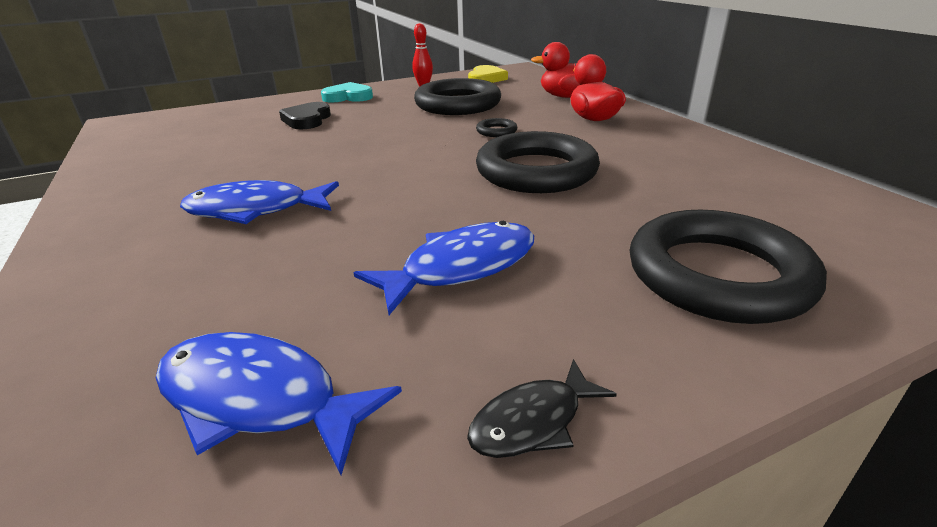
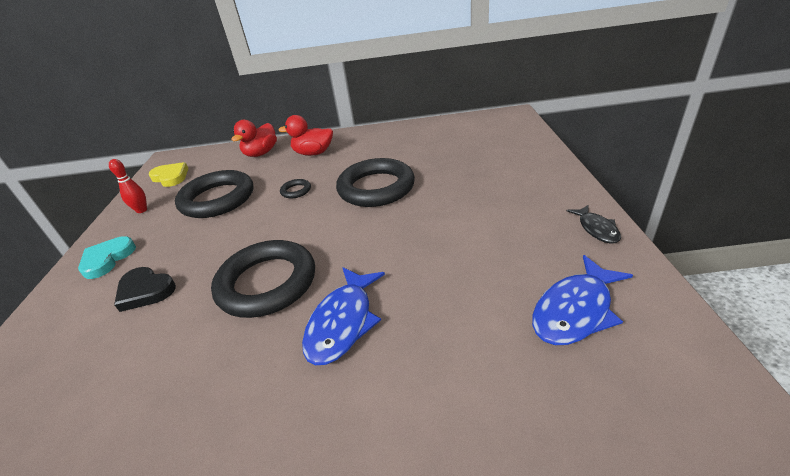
camera: 65 degrees left, 5 degrees up
blue fish [354,221,534,315] -> none
black ring [629,210,827,324] -> black ring moved to [211,240,315,318]

